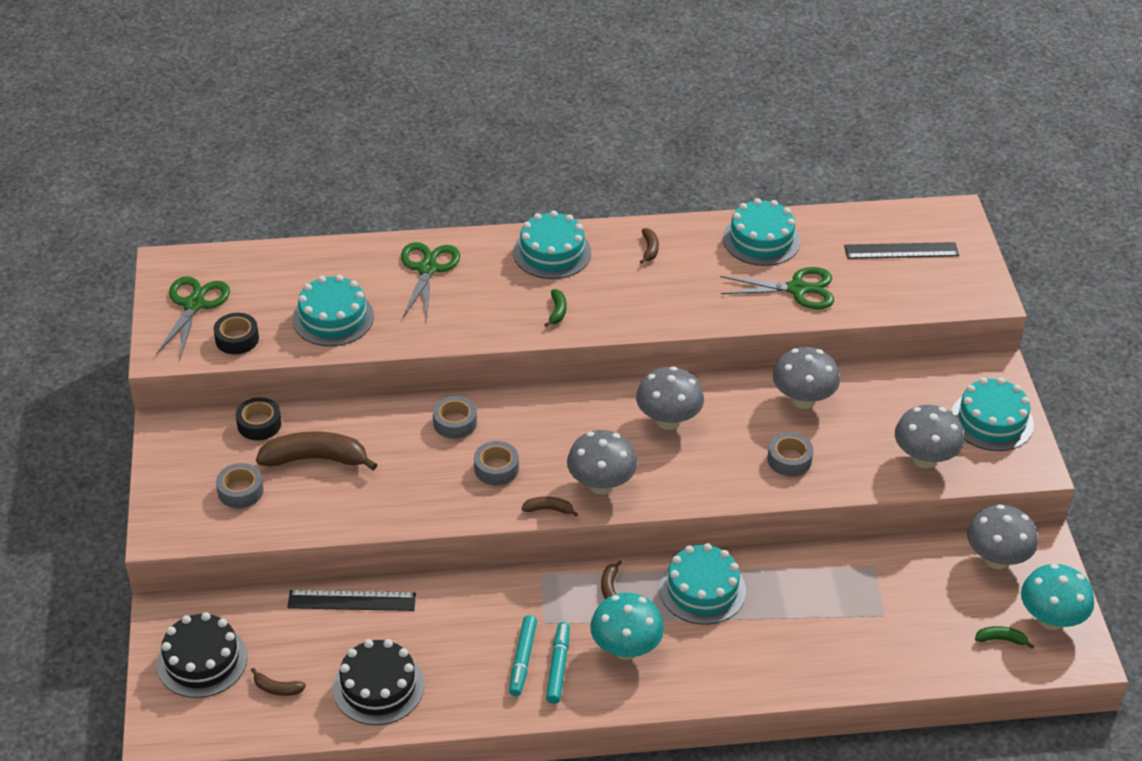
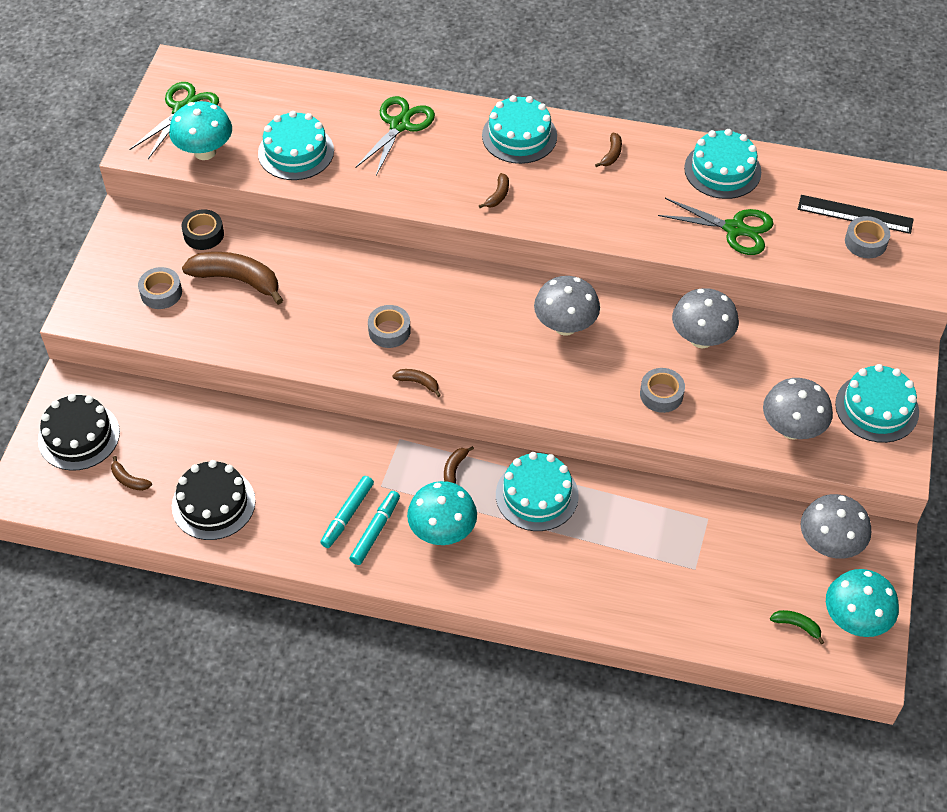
camera: 20 degrees right, 10 degrees up
black tape [213,313,259,354] -> turquoise mushroom [169,101,232,160]
black ruler [287,590,416,611] -> none
grey tape [433,396,477,439] -> grey tape moved to [845,216,890,258]
green banana [544,289,567,327] -> brown banana [479,173,509,208]
grey mushroom [567,430,637,495] -> none

